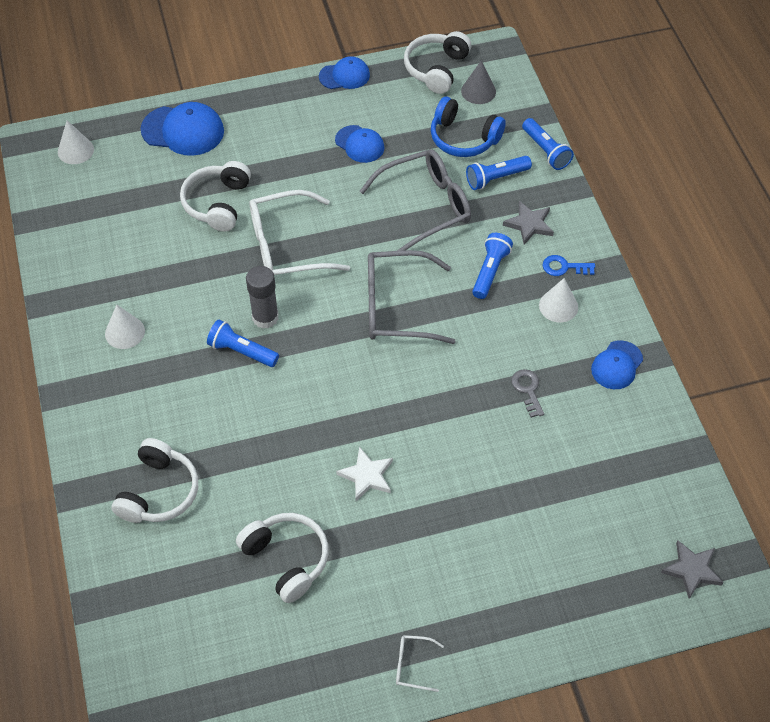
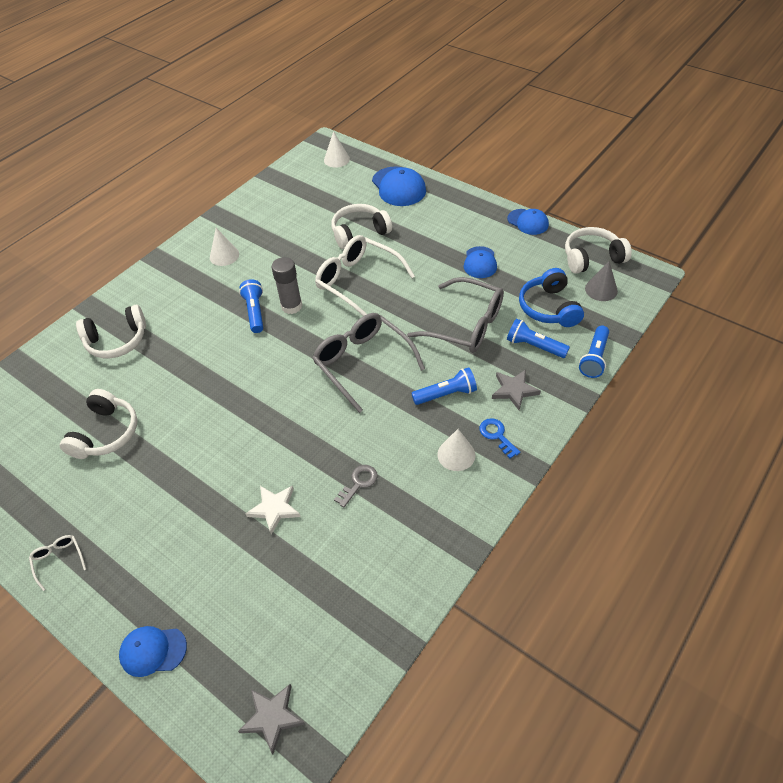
camera: 55 degrees right, 5 degrees down
white star [336,447,393,501] -> white star moved to [245,486,301,535]
blue cap [591,340,643,389] -> blue cap moved to [119,626,187,677]

